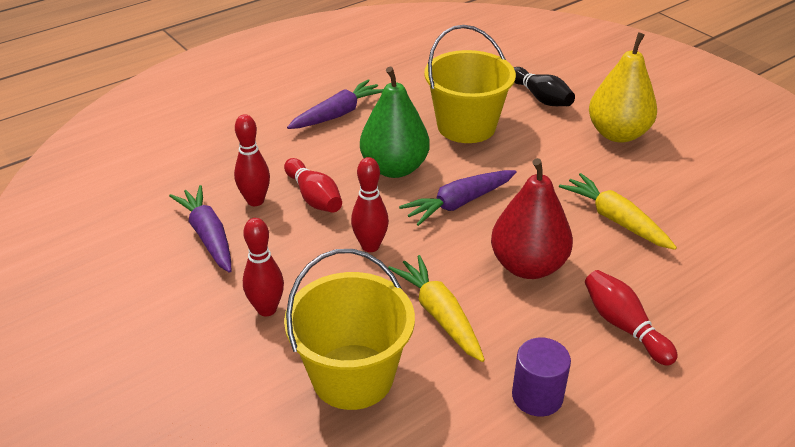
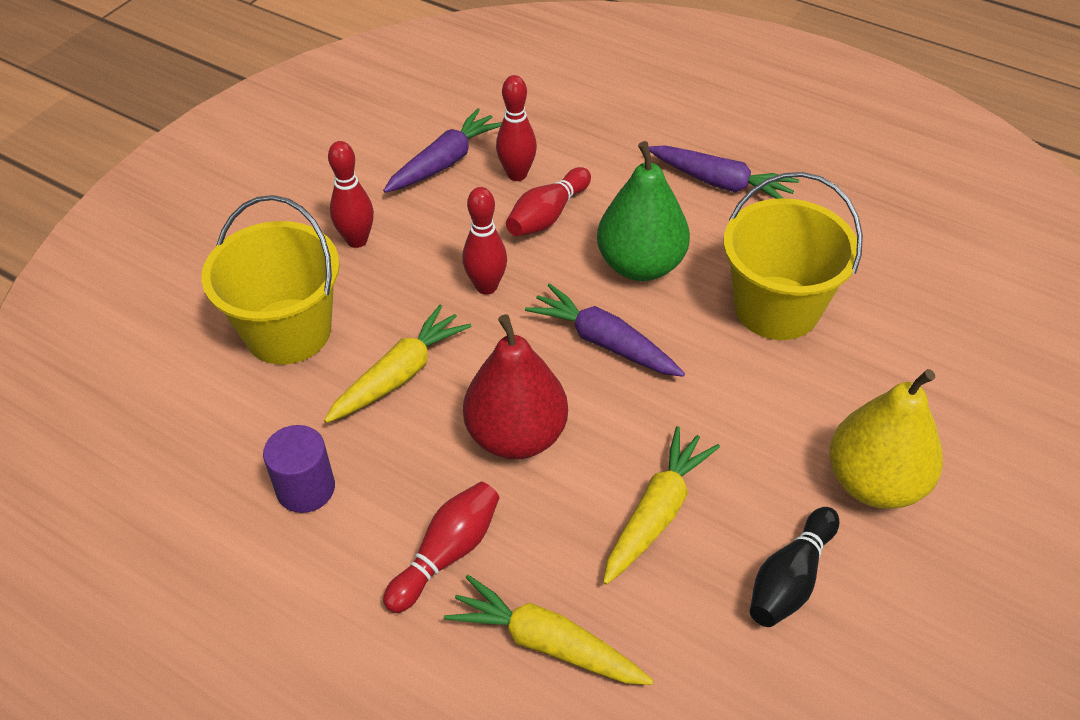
camera: 70 degrees right, 10 degrees up
black bowling pin [514,67,575,106] -> black bowling pin moved to [750,507,839,627]
none -> yellow carrot [444,575,654,685]

